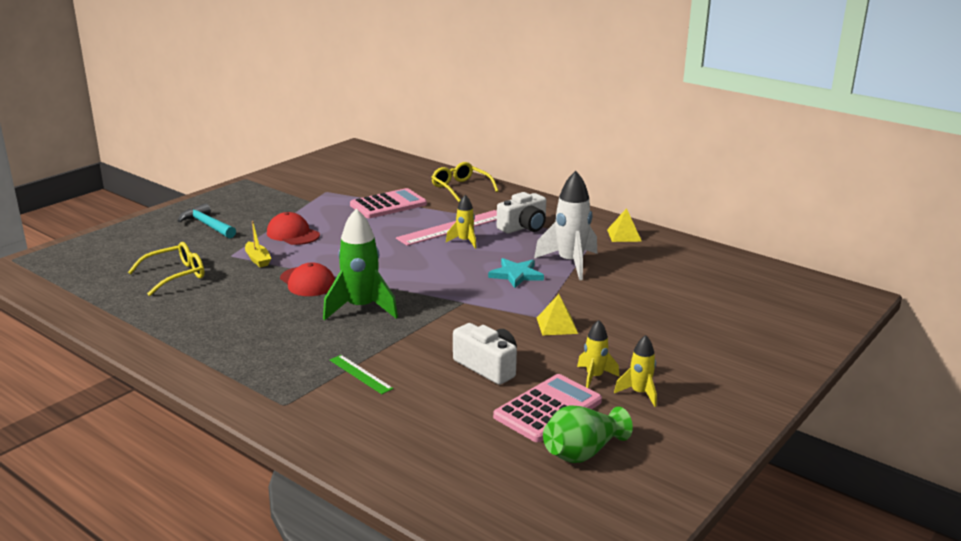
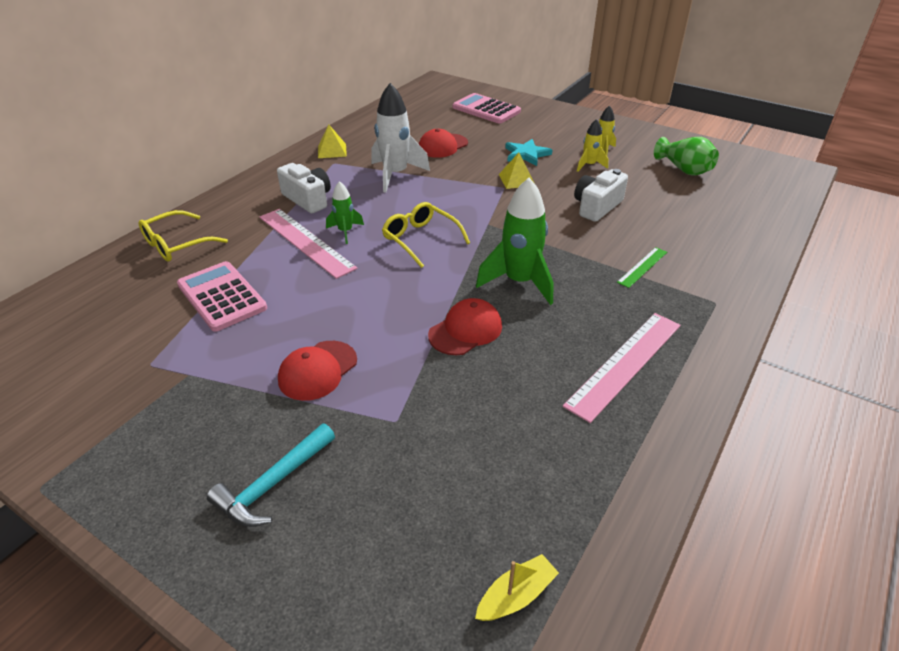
camera: 95 degrees left, 15 degrees up
yellow glasses [128,242,204,296] -> yellow glasses moved to [382,202,470,268]
yellow boat [245,221,271,267] -> yellow boat moved to [475,554,559,621]
yellow rocket [446,195,477,249] -> green rocket [326,181,364,244]
turquoise star [488,258,544,288] -> turquoise star moved to [505,139,552,166]
pink calculator [493,374,602,442] -> pink calculator moved to [453,93,521,124]
none -> red cap [419,129,468,158]
none -> pink ruler [563,313,681,423]

